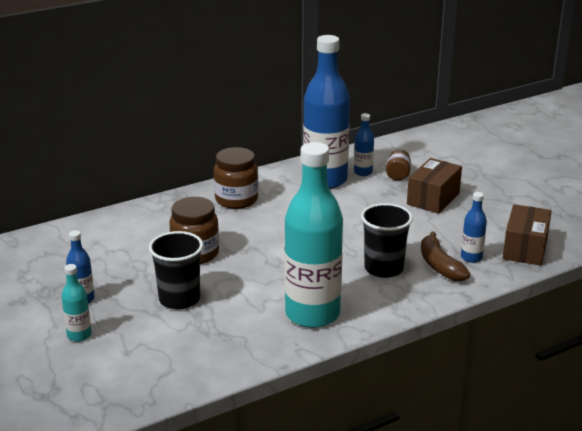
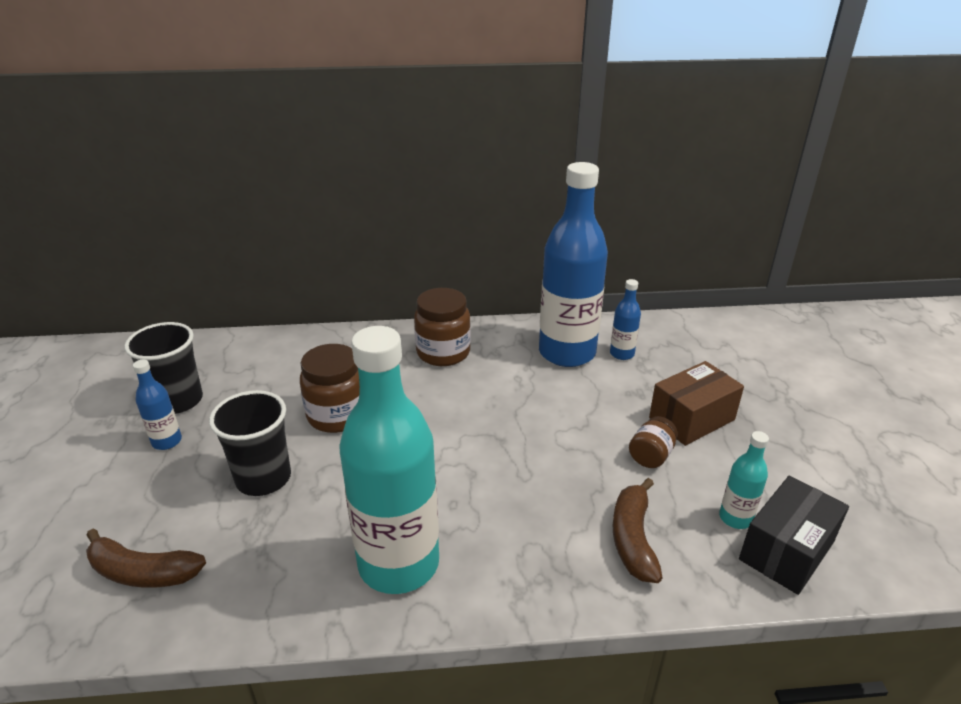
camera: 25 degrees right, 5 degrees up
turquoise bottle [61,264,92,342] -> turquoise bottle moved to [719,431,769,529]
black cup [361,203,413,278] -> black cup moved to [124,322,203,414]
brown jar [386,149,411,181] -> brown jar moved to [629,416,678,468]
blue bottle [461,192,487,263] -> none
brown box [503,204,552,266] -> black box [739,476,849,595]
none -> brown banana [86,529,206,588]

